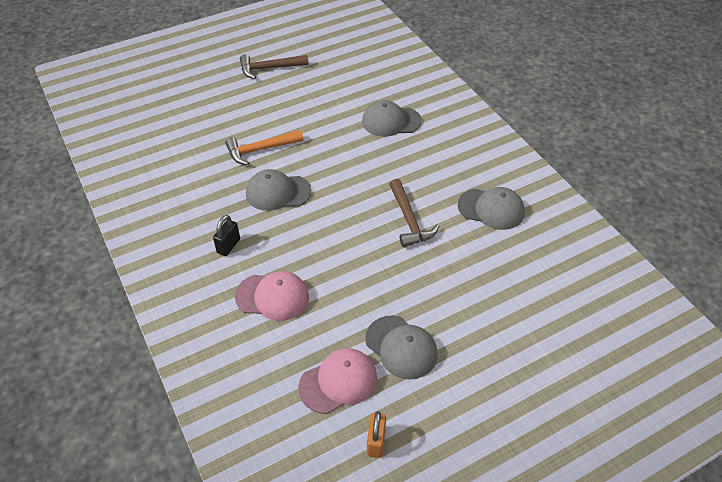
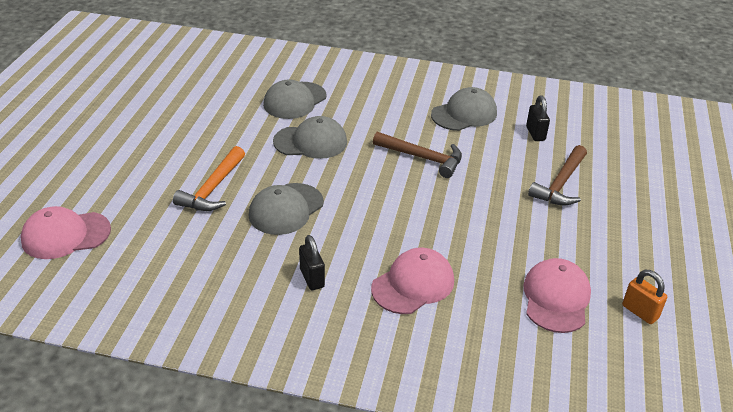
camera: 50 degrees left, 10 degrees down
brown hammer [240,54,309,79] -> brown hammer moved to [528,145,587,205]
grey cap [365,315,438,379] -> grey cap moved to [273,116,347,159]
none -> pink cap [21,206,111,259]
none -> black padlock [526,95,550,141]

